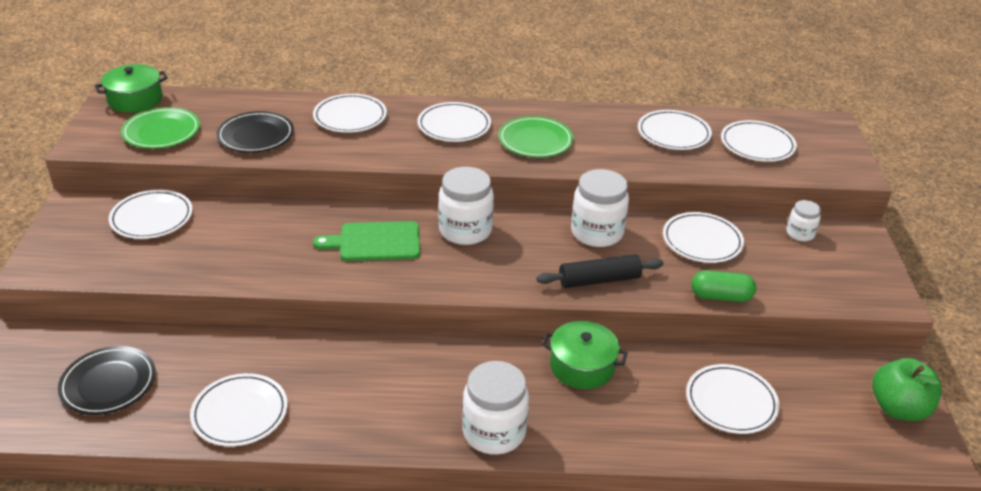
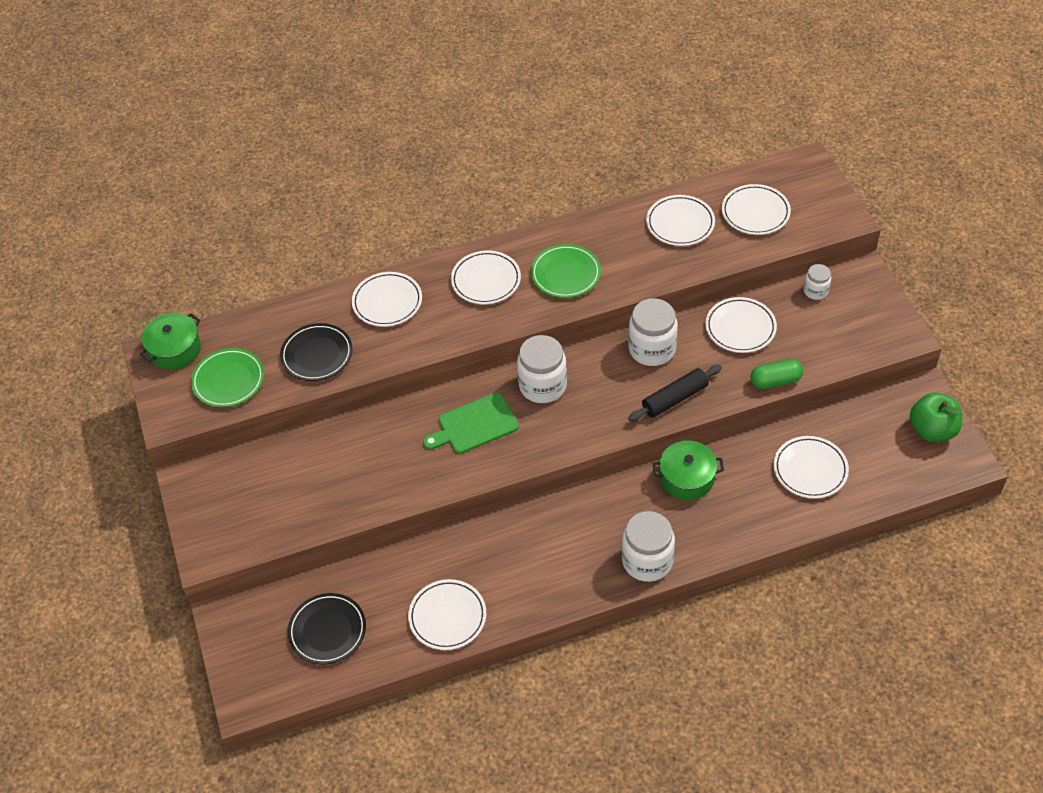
camera: 15 degrees left, 15 degrees up
white plate [109,190,193,239] -> none

